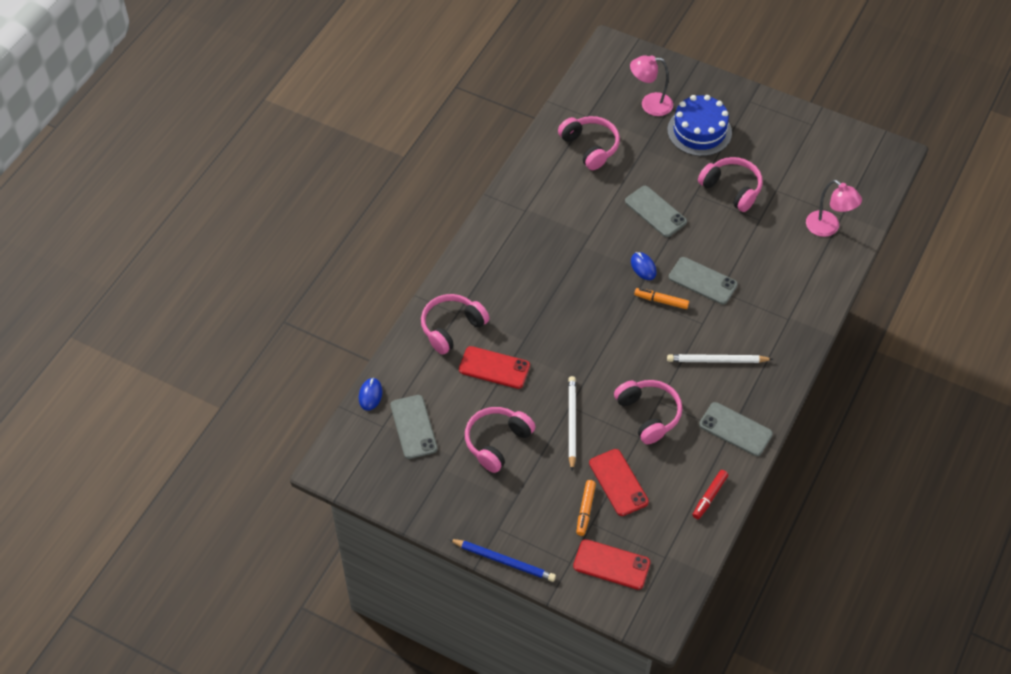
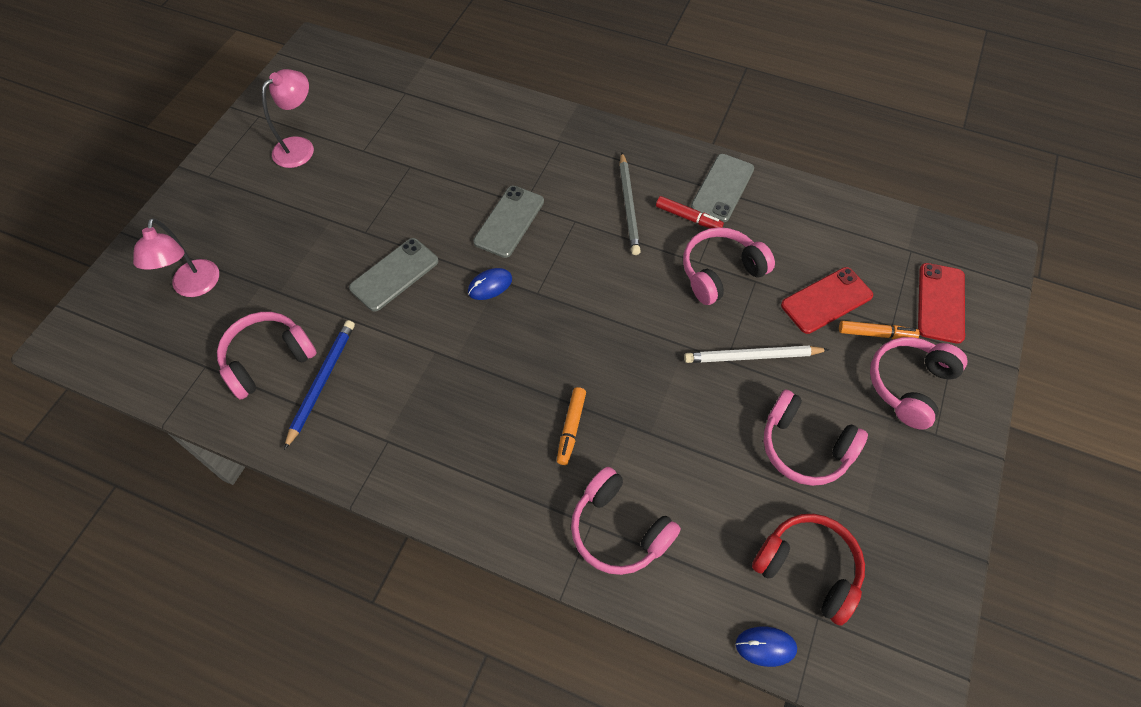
camera: 95 degrees left, 5 degrees up
grey phone [391,395,437,459] -> red headphones [752,514,865,626]
blue pencil [449,539,556,582] -> blue pencil moved to [284,320,355,450]
red phone [459,346,530,389] -> none
orange marker [634,288,689,309] -> orange marker moved to [557,387,586,465]
blue cake [667,95,732,156] -> none
white pencil [667,354,773,363] -> grey pencil [619,152,641,255]
red marker [692,470,728,519] -> red marker moved to [656,196,724,228]
pink headphones [698,157,763,212] -> pink headphones moved to [870,337,967,430]
pink lamp [806,180,862,237] -> pink lamp moved to [262,69,314,168]

